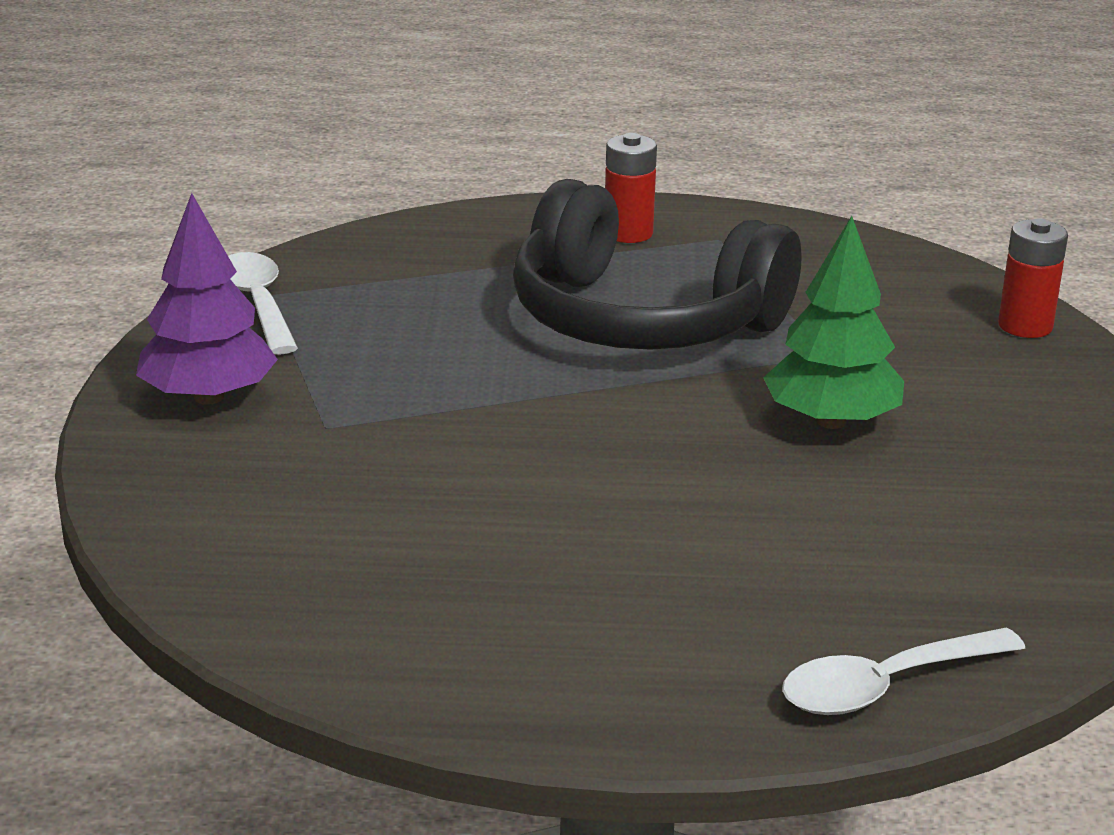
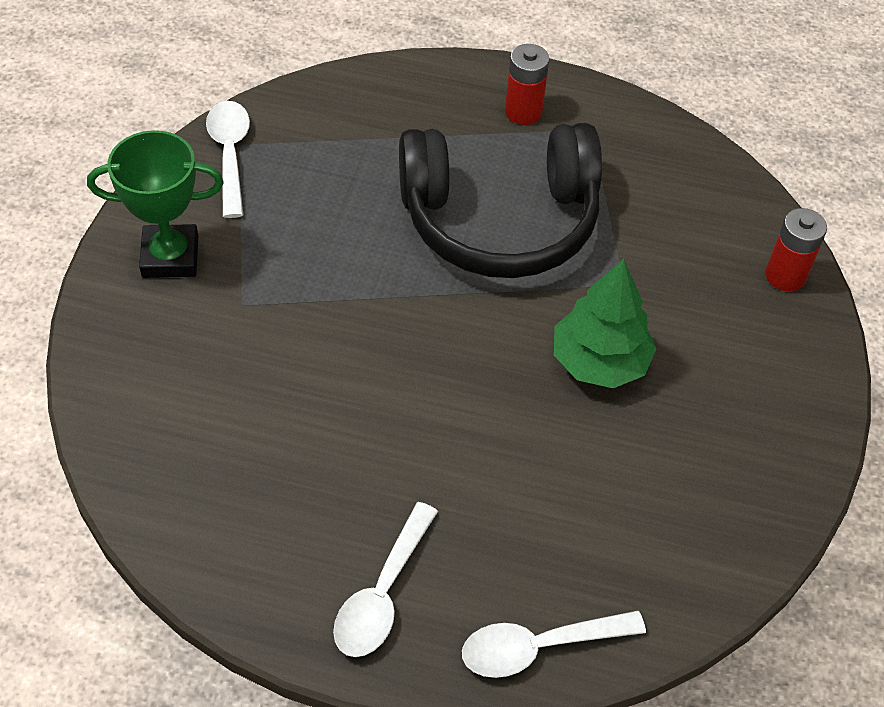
camera: 10 degrees right, 25 degrees up
purple tree [136,193,278,405] -> green trophy [87,130,224,278]
black headphones [513,179,801,350] -> black headphones turned 45 degrees counterclockwise [399,123,602,278]
none -> white spoon [333,502,438,657]

